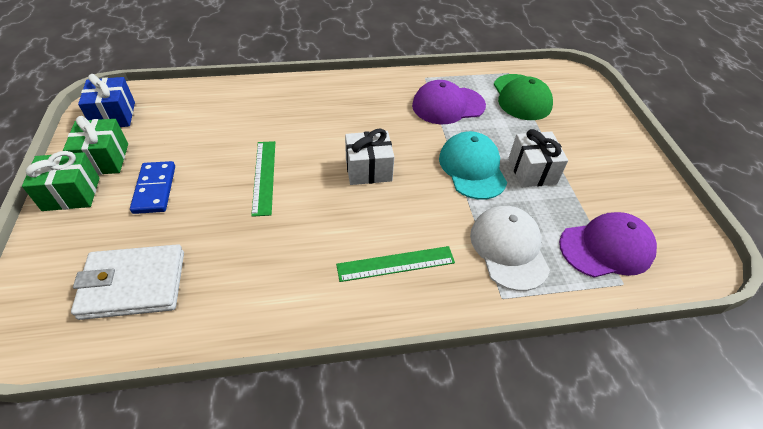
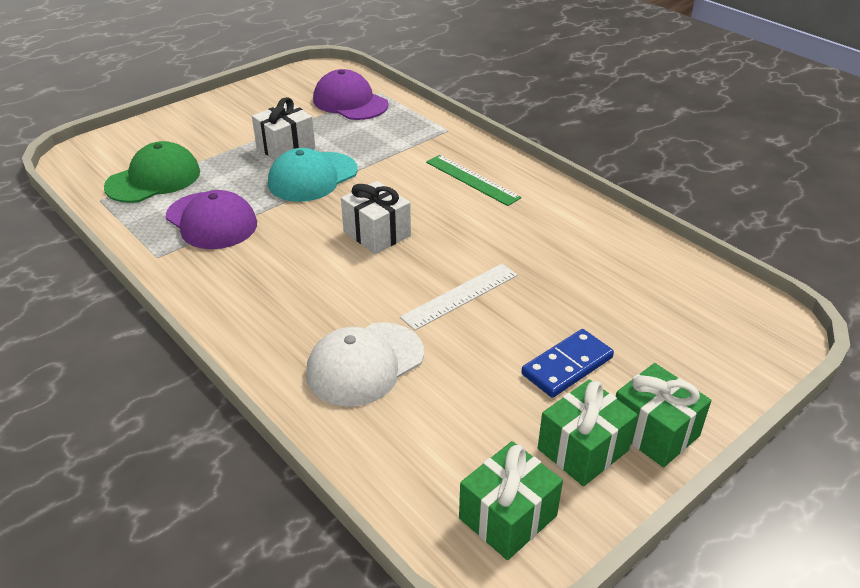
camera: 120 degrees left, 10 degrees down
white wallet [71,244,184,320] -> none
blue gift [78,74,135,127] -> green gift [459,441,563,560]
green ruler [251,141,275,217] -> white ruler [400,264,518,330]
white cap [470,206,550,291] -> white cap moved to [306,322,424,407]

